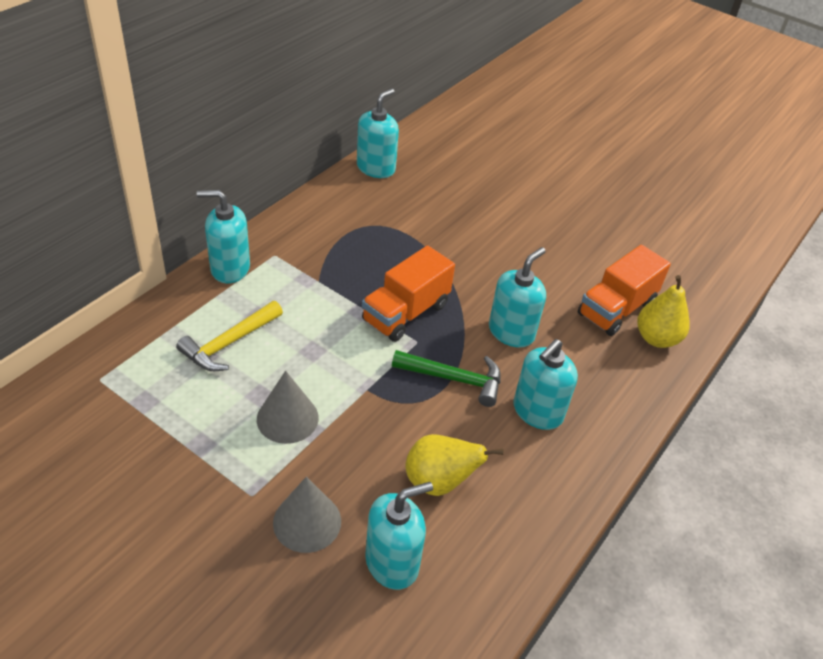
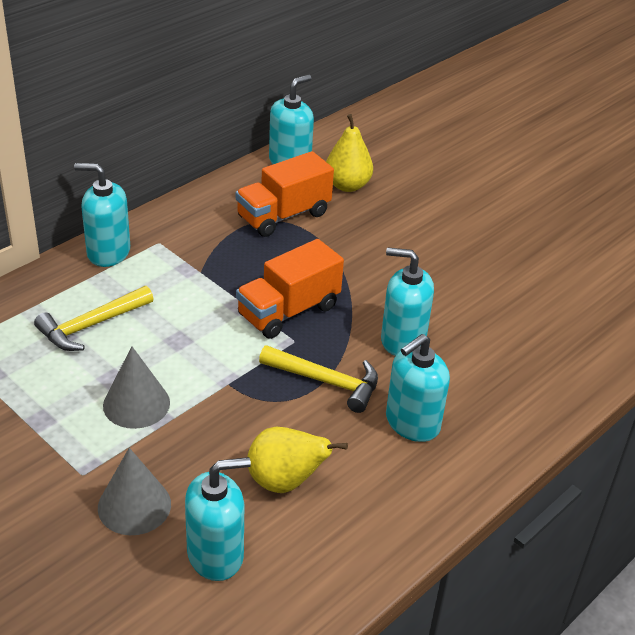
camera: 10 degrees right, 5 degrees down
green hammer [392,350,501,407] -> yellow hammer [259,345,378,413]
turquoise soap dispenser [489,247,546,348] -> turquoise soap dispenser turned 120 degrees counterclockwise [381,247,434,356]
orange truck [578,245,671,336] -> orange truck moved to [236,151,334,237]
yellow pear [637,275,690,348] -> yellow pear moved to [326,114,373,192]

